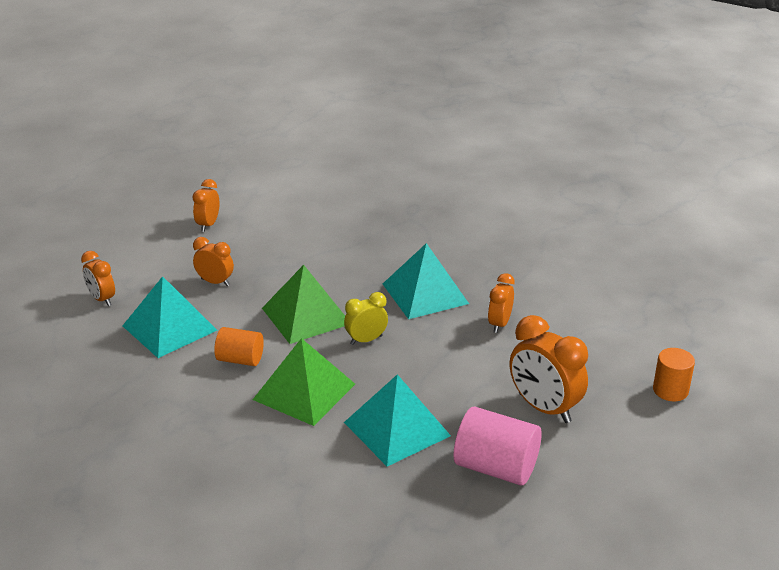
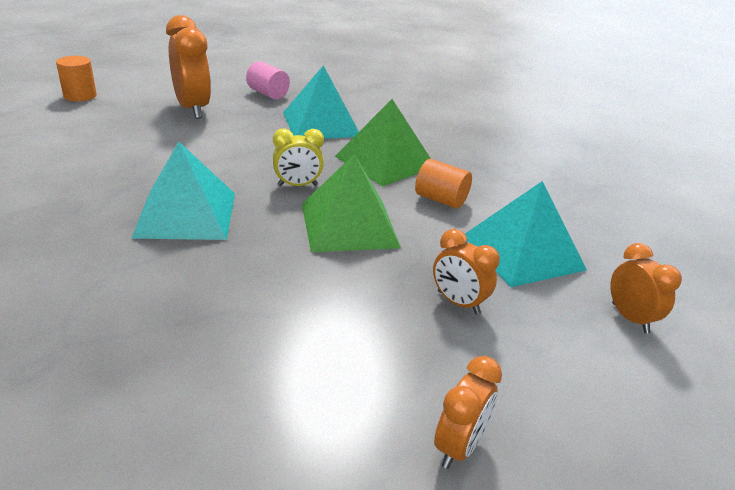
camera: 165 degrees left, 0 degrees up
pink cylinder [454,407,542,486] -> pink cylinder [246,61,290,99], size x0.63
orange clock [488,273,515,333] -> none

